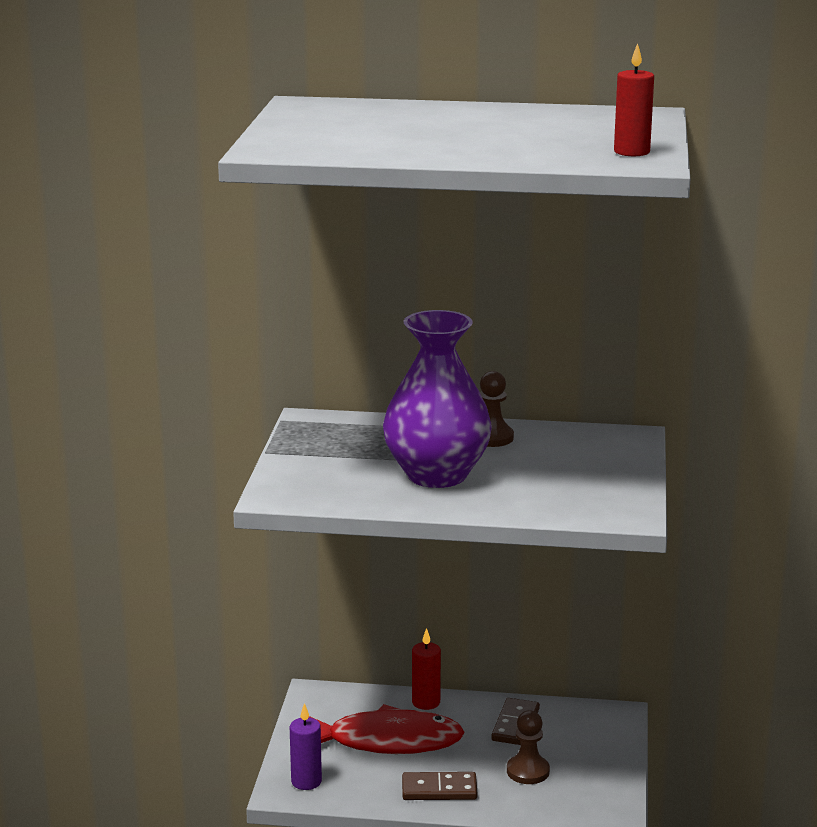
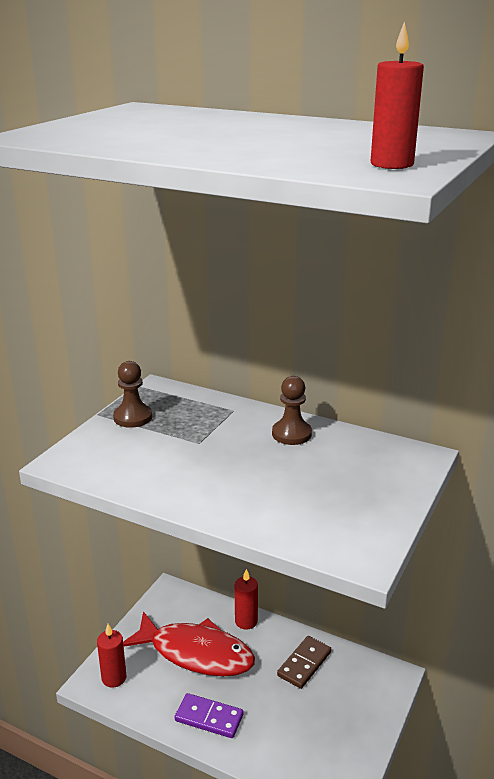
camera: 20 degrees right, 5 degrees up
purple candle [290,703,322,790] -> red candle [97,624,127,688]
purple vase [383,310,492,488] -> none
brown domino [402,772,478,800] -> purple domino [175,693,244,738]
brown pawn [507,710,550,784] -> brown pawn moved to [113,361,152,428]

